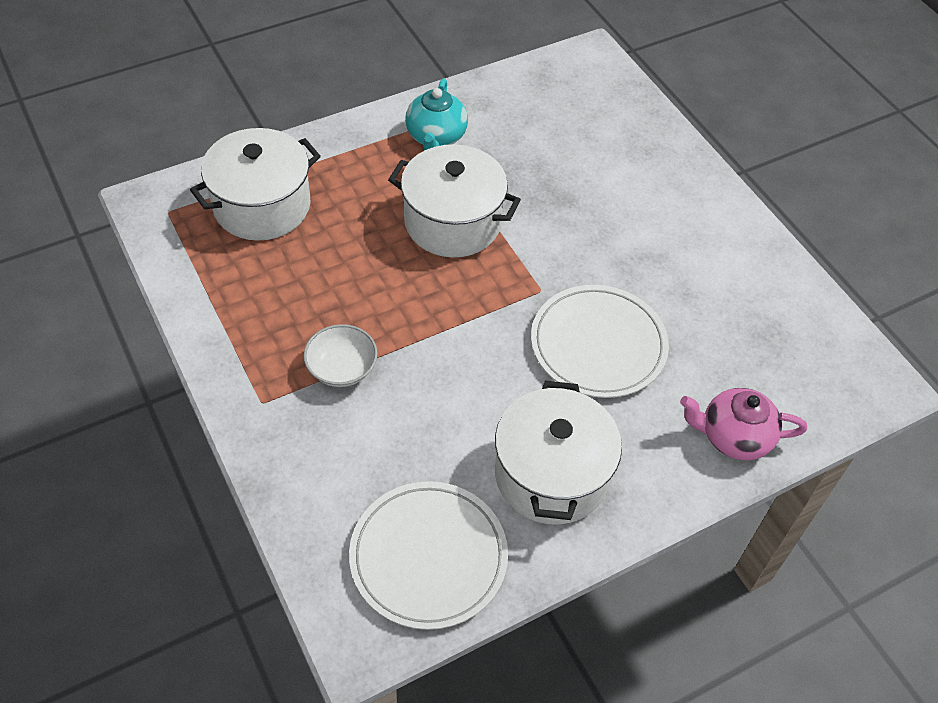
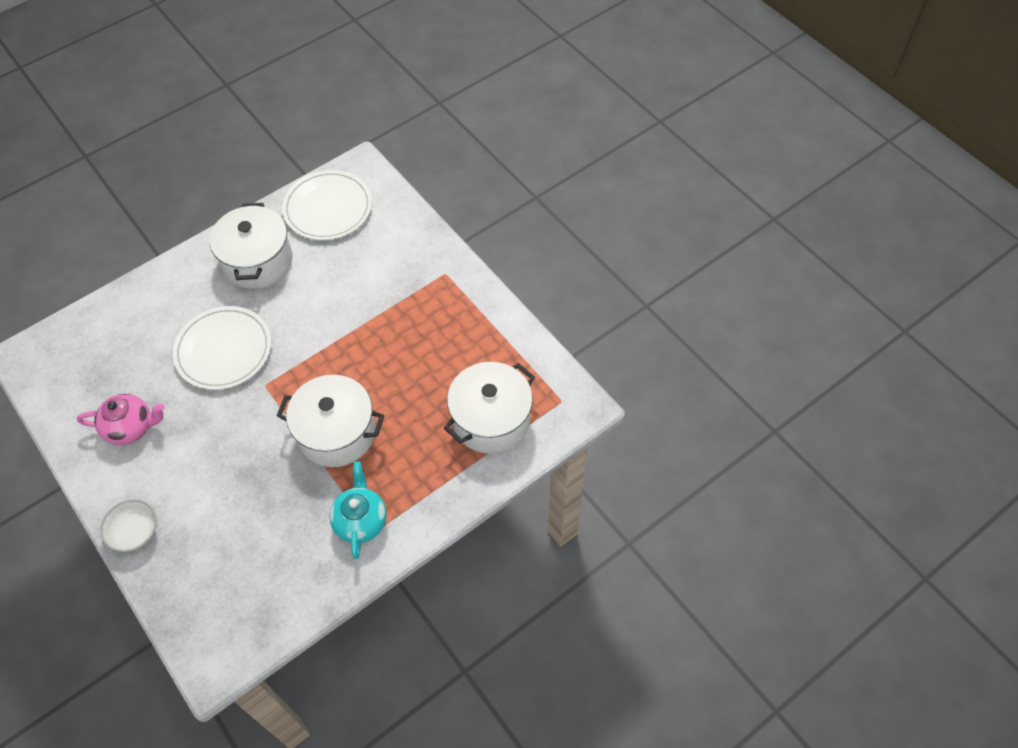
camera: 175 degrees right, 5 degrees up
white bowl [303,324,378,387] -> white bowl moved to [100,499,157,552]
pink teapot [680,388,807,460] -> pink teapot moved to [77,394,165,445]

